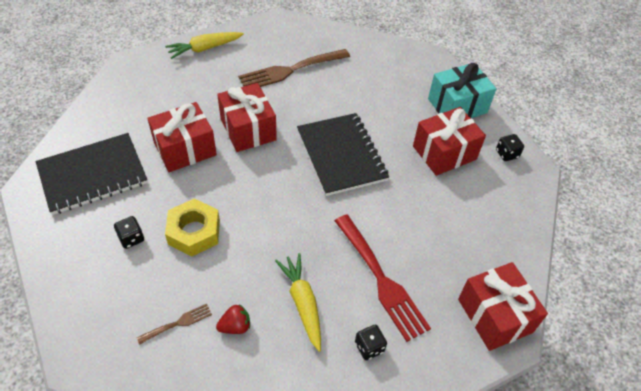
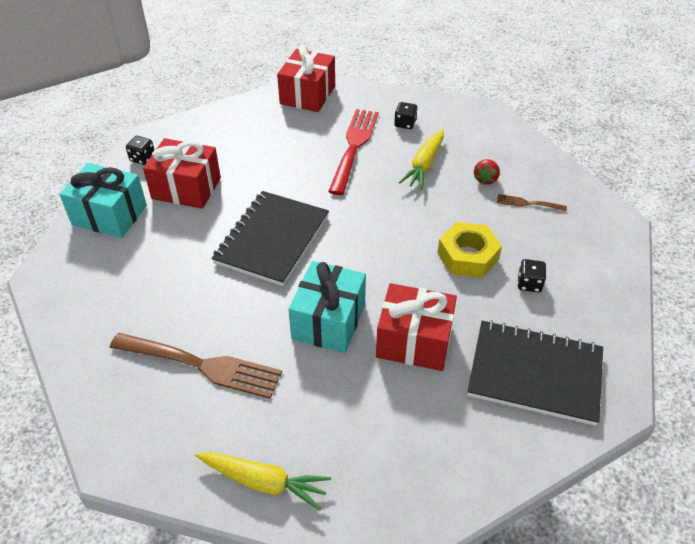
camera: 135 degrees left, 5 degrees down
red strawberry [216,304,250,334] -> red strawberry turned 90 degrees counterclockwise [474,159,500,185]
red gift [217,83,277,152] -> turquoise gift [288,261,366,353]

